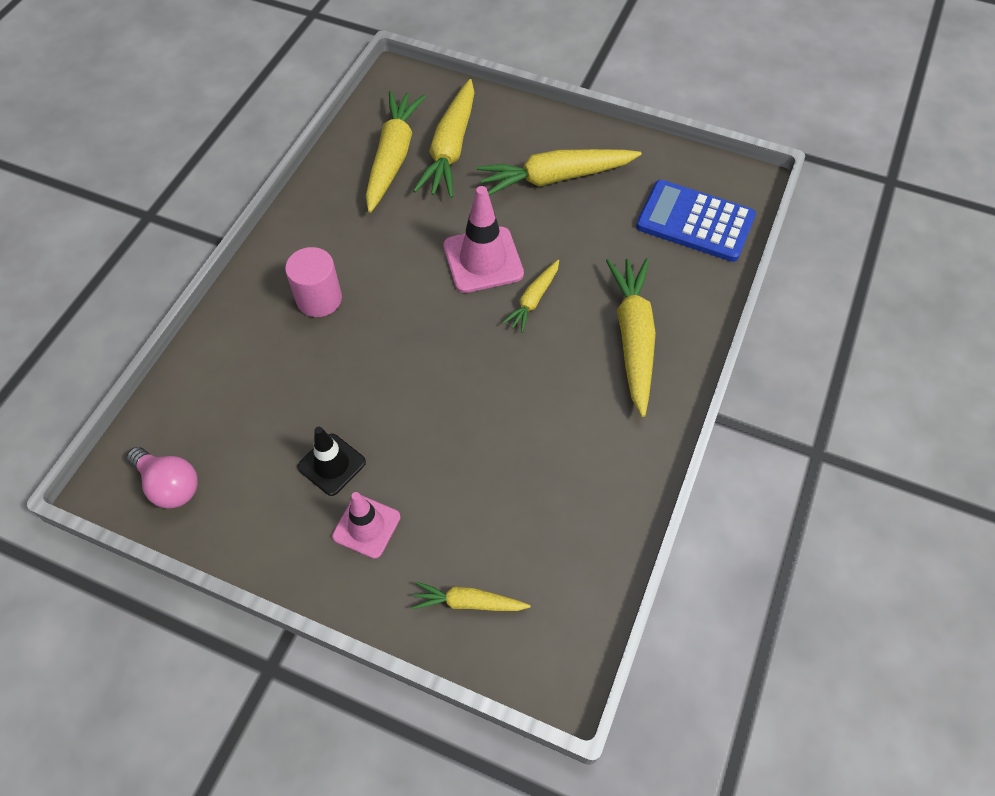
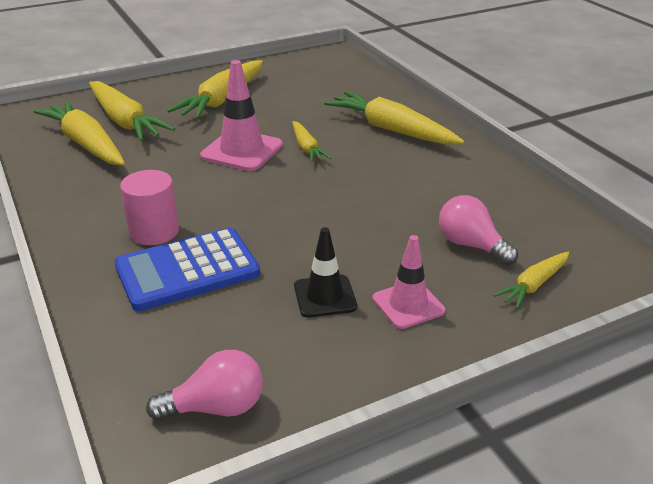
camera: 50 degrees left, 25 degrees down
blue calculator [636,180,756,262] -> blue calculator moved to [115,228,260,311]
none -> pink light bulb [439,195,518,265]

